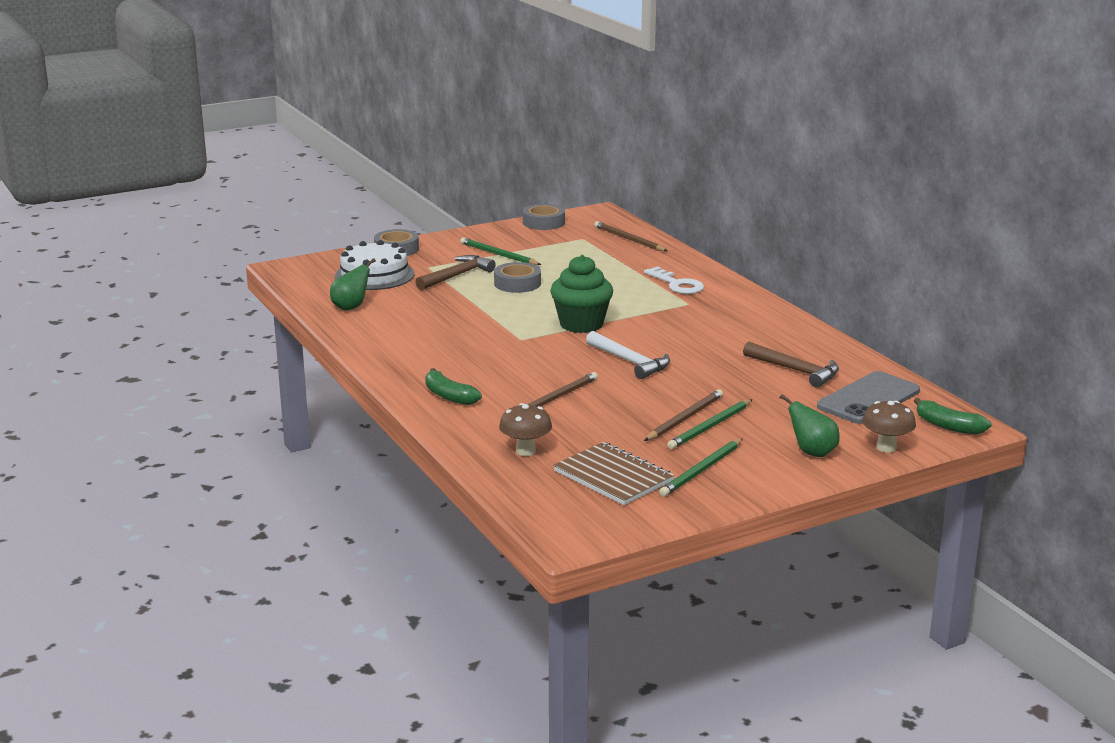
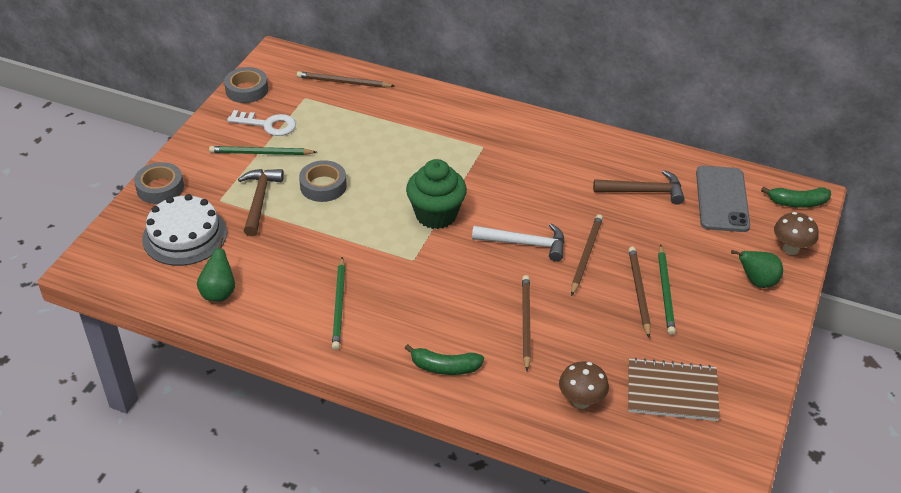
camera: 40 degrees left, 20 degrees up
white key [644,266,704,294] -> white key moved to [227,110,296,136]
green pencil [659,439,743,497] -> green pencil moved to [332,257,345,350]
none -> brown pencil [571,214,603,296]

